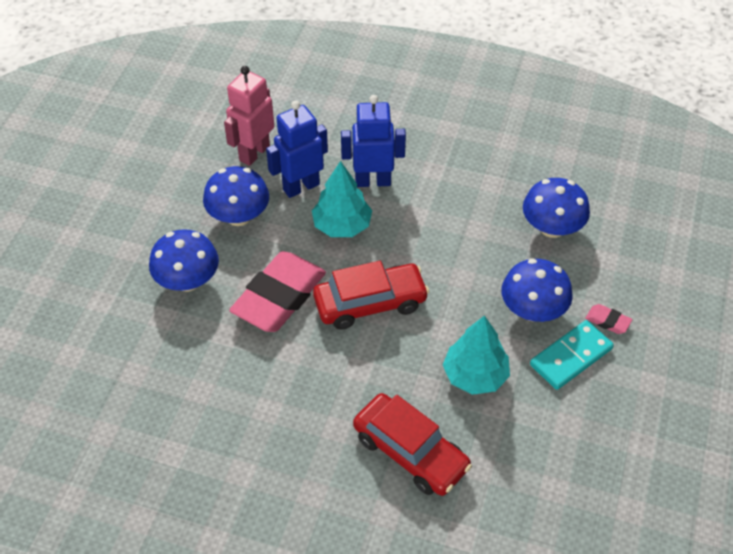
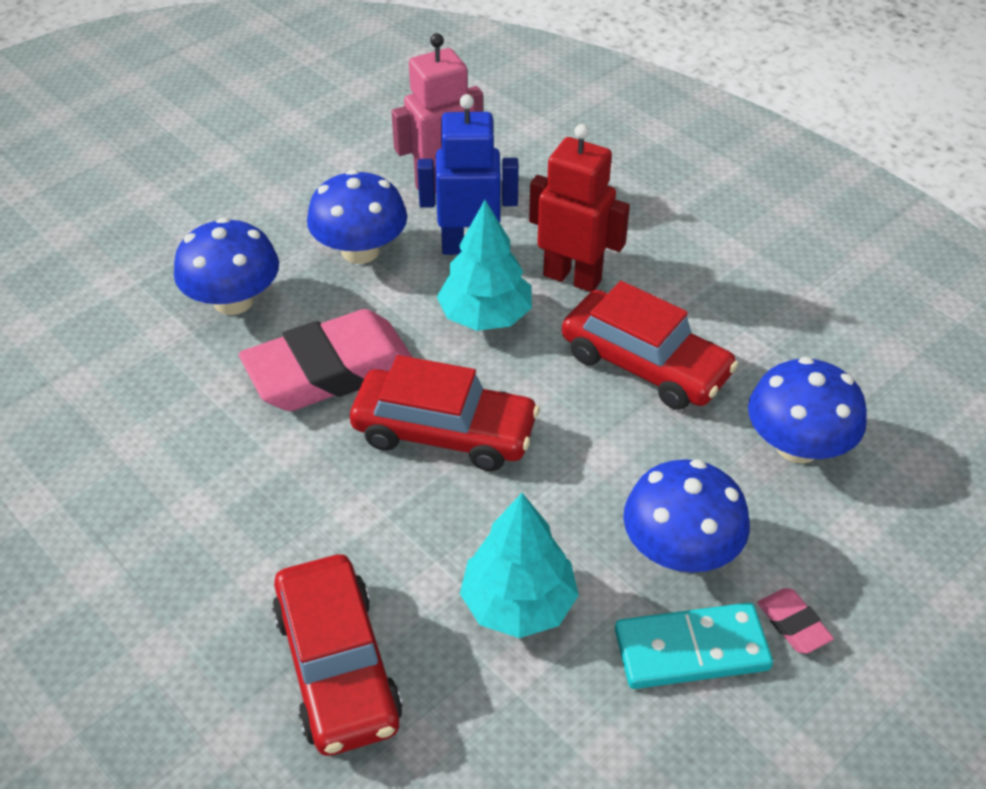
camera: 30 degrees right, 5 degrees down
blue robot [341,95,406,187] -> red robot [529,124,630,292]
none -> red car [562,281,738,410]

